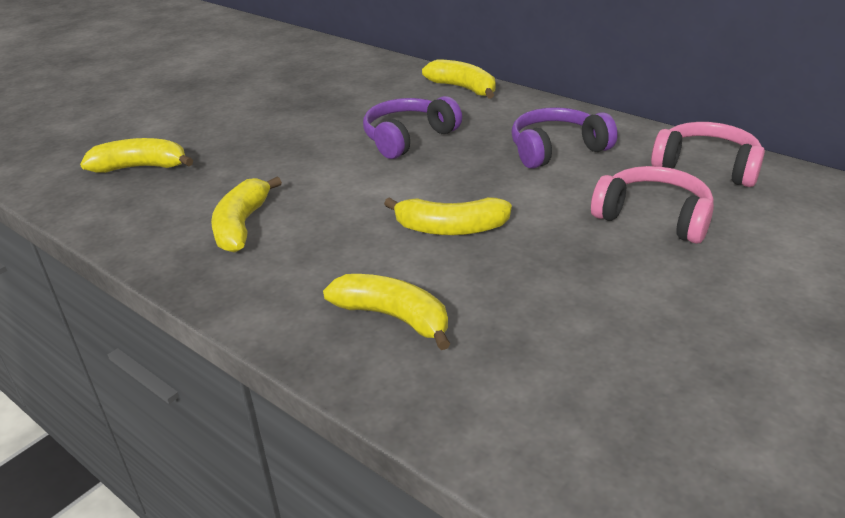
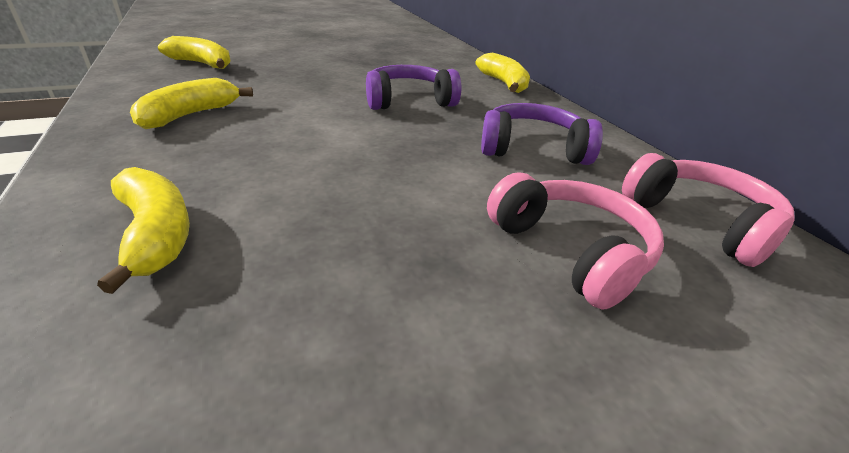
camera: 25 degrees right, 0 degrees up
yellow banana [384,197,512,235] -> none

